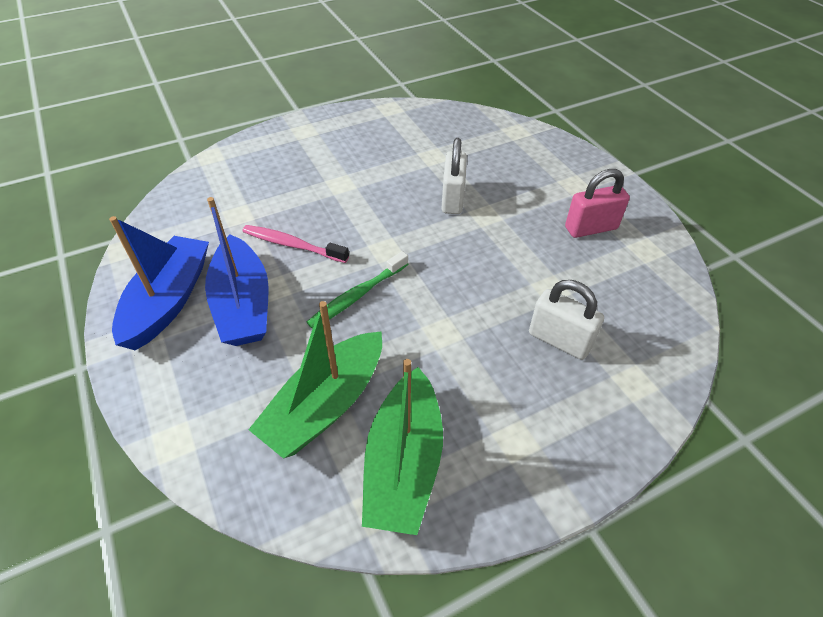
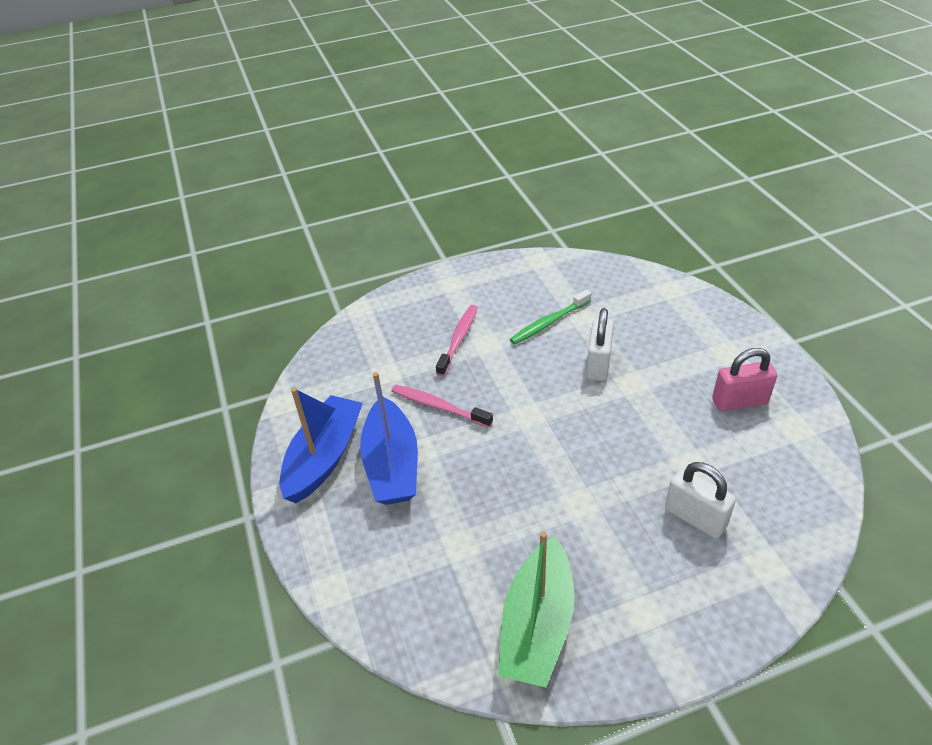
camera: 10 degrees right, 5 degrees down
green boat [248,301,382,459] -> none
green toothbrush [307,251,408,329] -> green toothbrush moved to [510,290,591,345]
none -> pink toothbrush [436,305,478,376]

